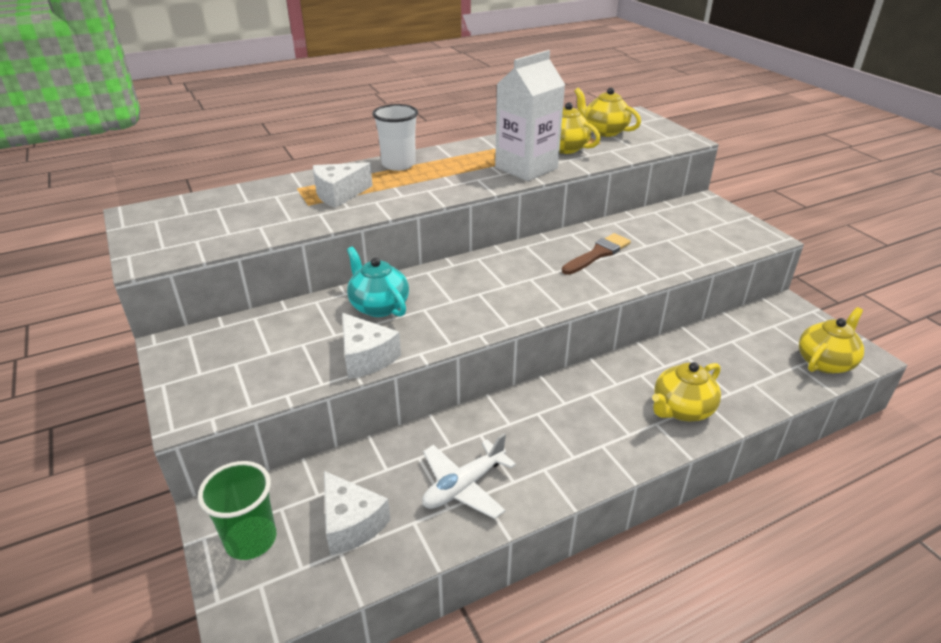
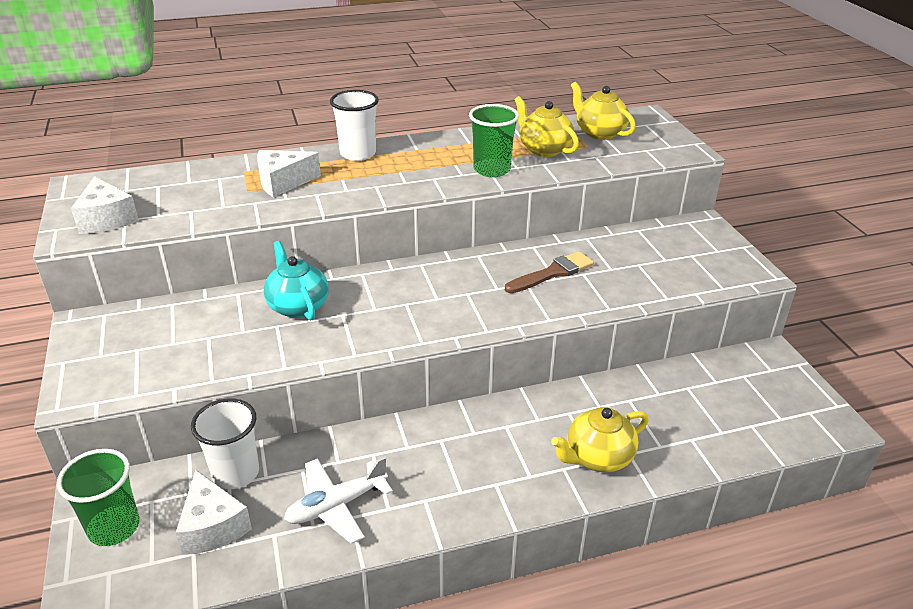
camera: 10 degrees right, 0 degrees up
white cheese [342,313,401,379] -> white cheese moved to [71,176,139,234]
white carton [495,50,565,181] -> green cup [469,104,519,177]
yellow teapot [799,307,864,374] -> none
none -> white cup [191,399,259,489]

